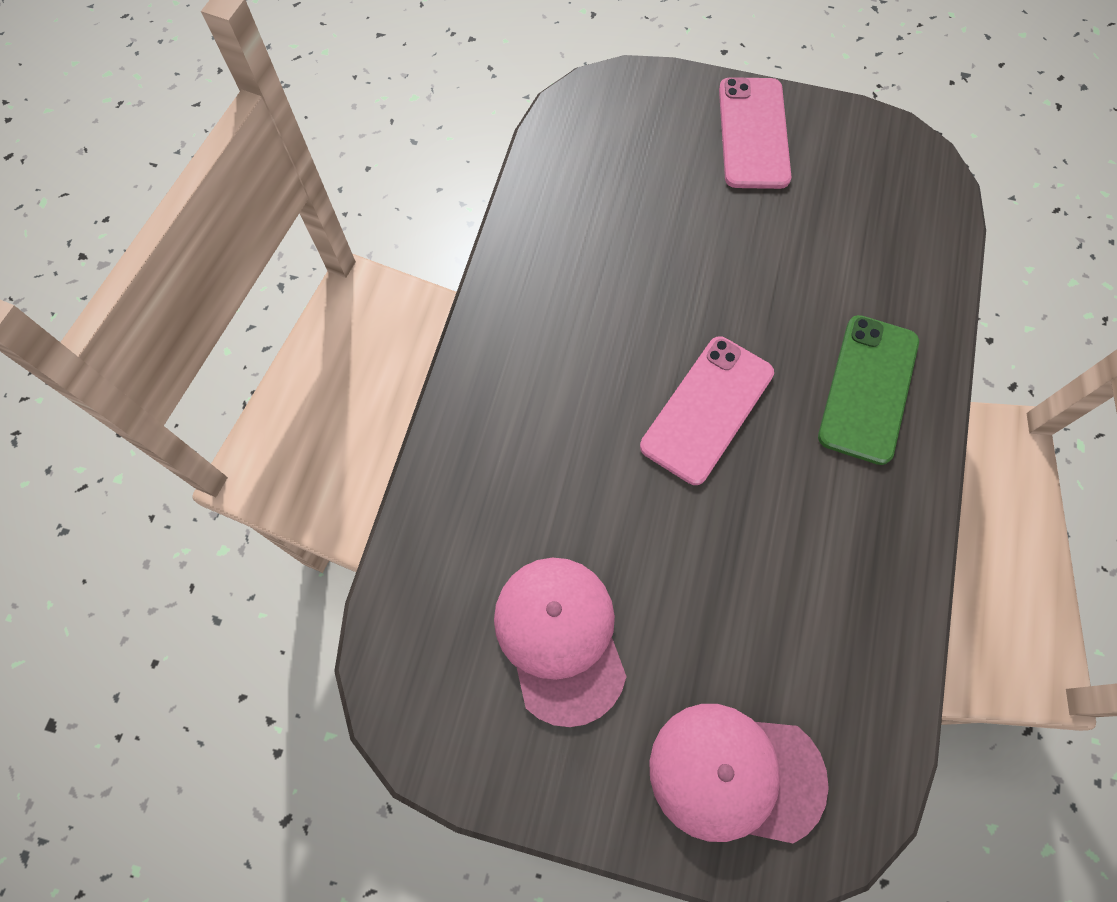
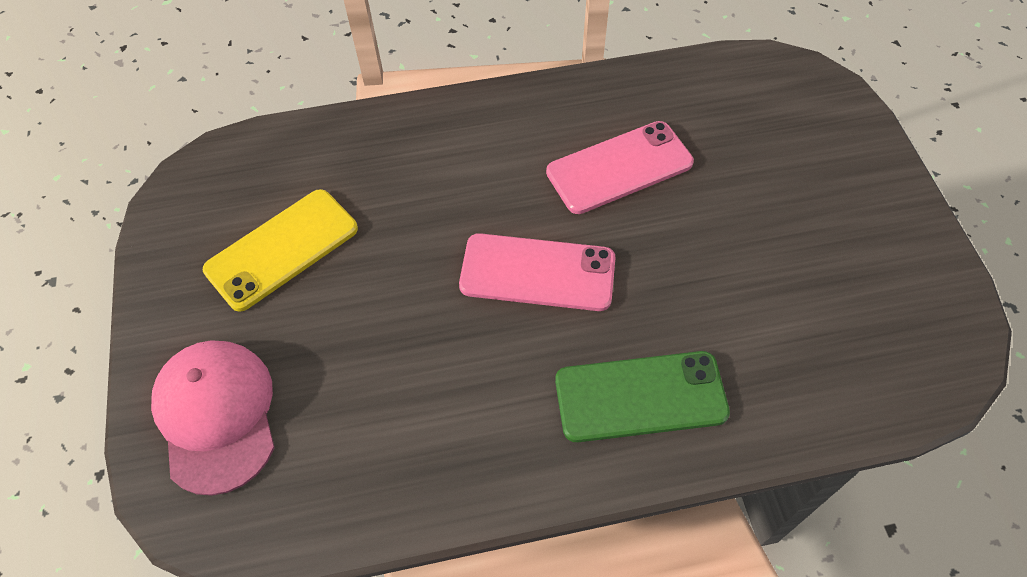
camera: 65 degrees right, 10 degrees down
pink cap [494,558,627,727] -> yellow phone [203,189,358,312]
pink phone [719,77,791,189] -> pink phone moved to [546,121,694,214]

